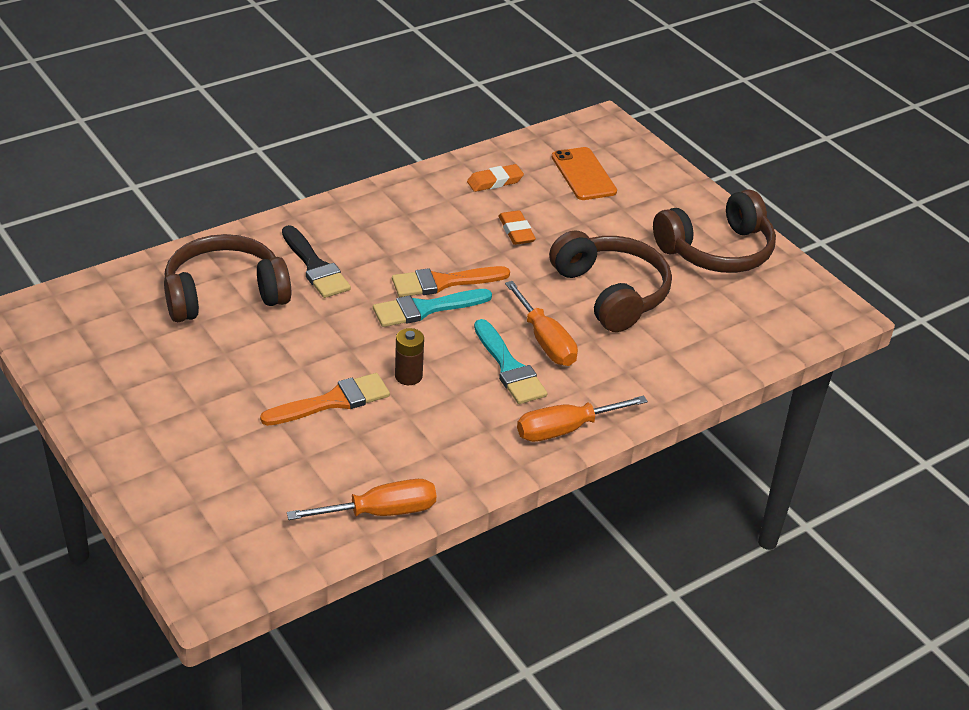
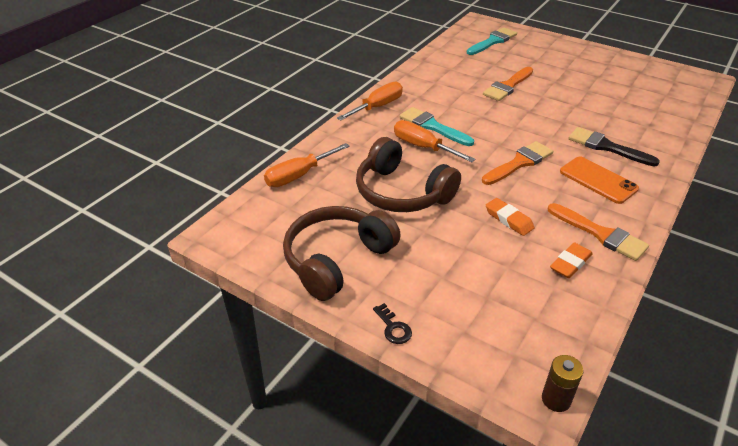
camera: 160 degrees right, 0 degrees up
brown headphones [164,234,291,322] -> none
orange screwdriver [287,479,437,520] -> orange screwdriver moved to [264,143,350,187]
turquoise brush [373,289,492,327] -> turquoise brush moved to [467,27,517,55]
brown battery [395,328,424,385] -> brown battery moved to [542,355,583,412]
orange phone [552,147,617,200] -> orange phone moved to [560,157,639,204]
none -> black key [373,303,412,344]
none -> orange brush [548,203,649,261]

